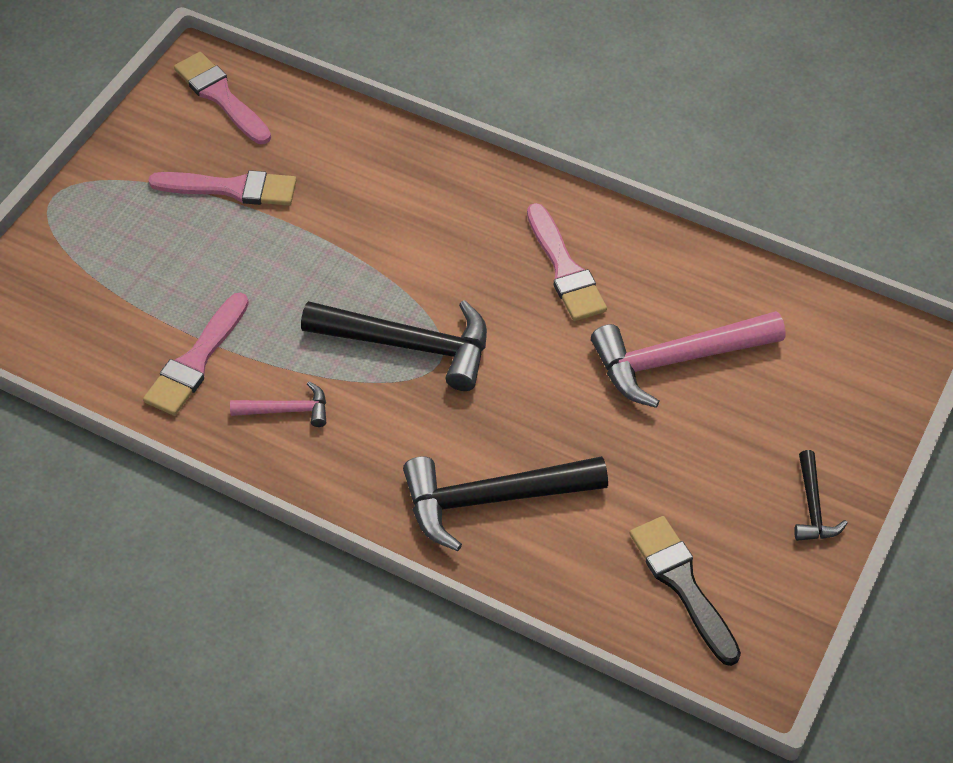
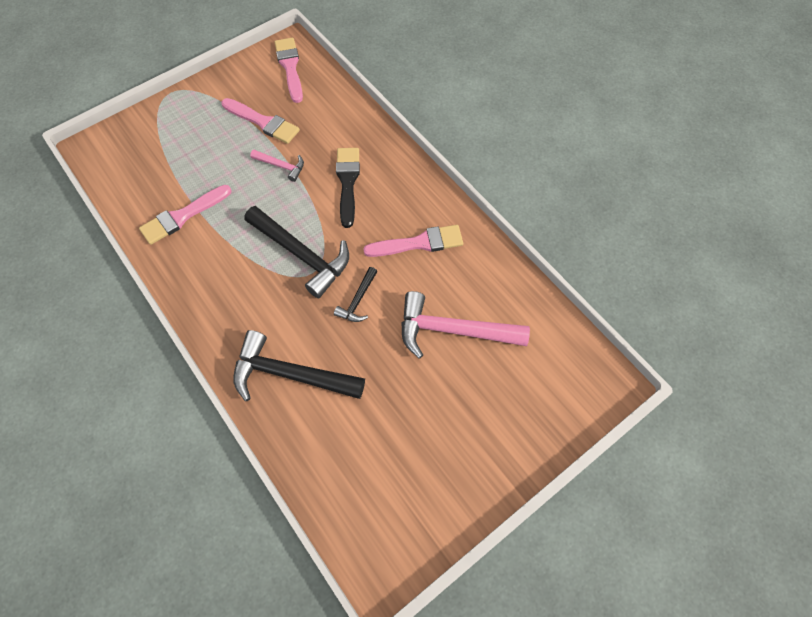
camera: 25 degrees right, 10 degrees up
pink hammer [230,381,326,427] -> pink hammer moved to [250,150,304,182]
pink brush [527,203,607,321] -> pink brush turned 105 degrees counterclockwise [363,225,463,257]
black brush [630,516,741,666] -> black brush moved to [336,148,360,228]
black hammer [794,450,847,541] -> black hammer moved to [334,267,378,322]

